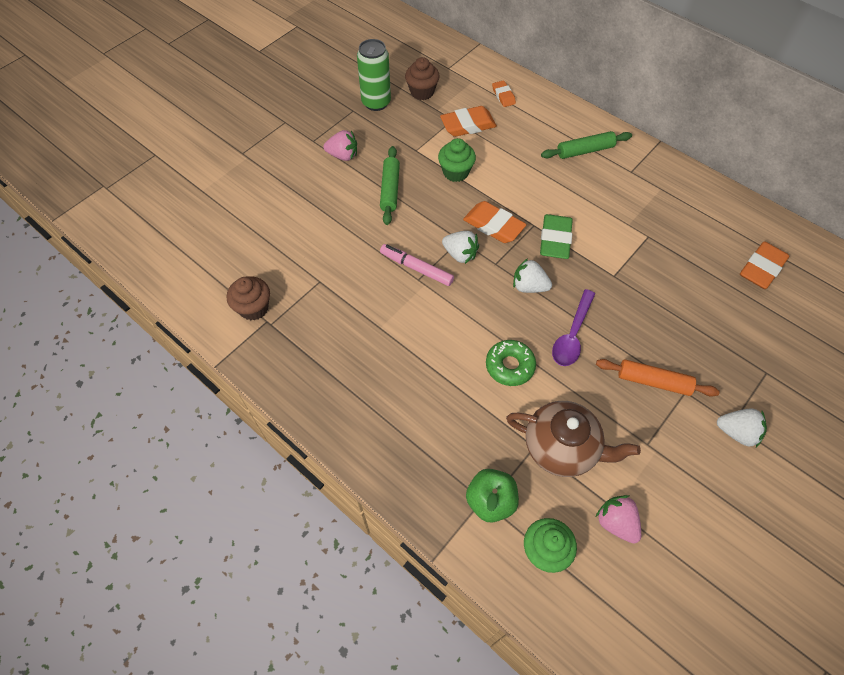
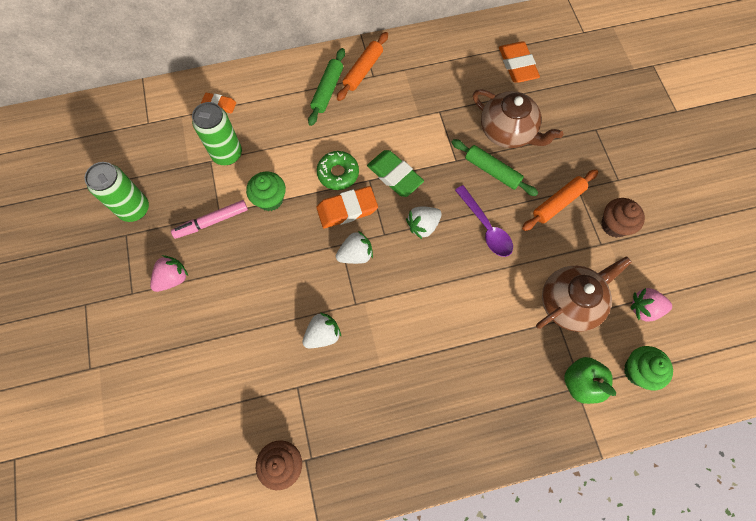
camera: 55 degrees left, 10 degrees up
green rolling pin [380,146,400,225] -> green rolling pin moved to [451,139,538,196]
pink marker [380,244,454,286] -> pink marker moved to [171,200,248,239]
brown cupcake [405,57,440,100] -> brown cupcake moved to [601,198,645,238]
orange eraser [440,106,497,137] -> green can [192,102,242,165]
green donut [486,340,536,386] -> green donut moved to [317,151,359,190]
white strawberry [717,409,767,447] -> white strawberry moved to [302,313,341,348]
none -> orange rolling pin [337,32,388,101]
none -> brown teapot [473,89,563,148]

